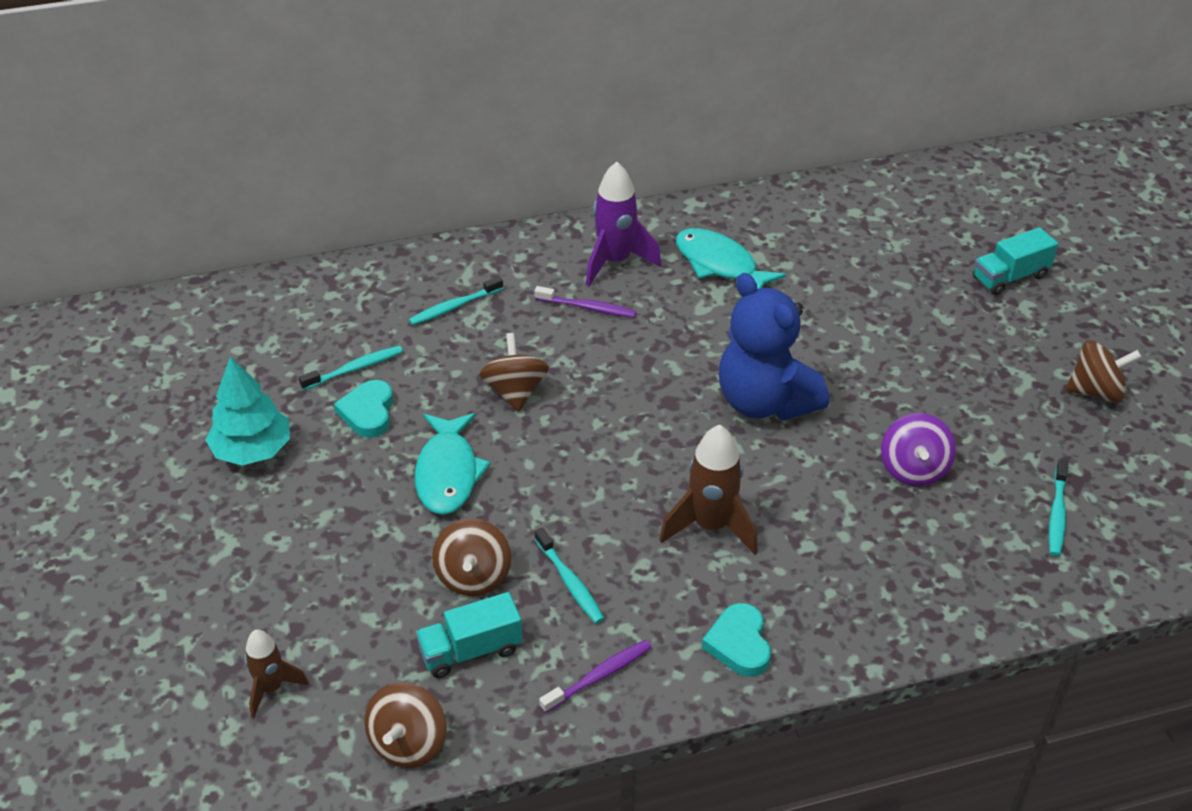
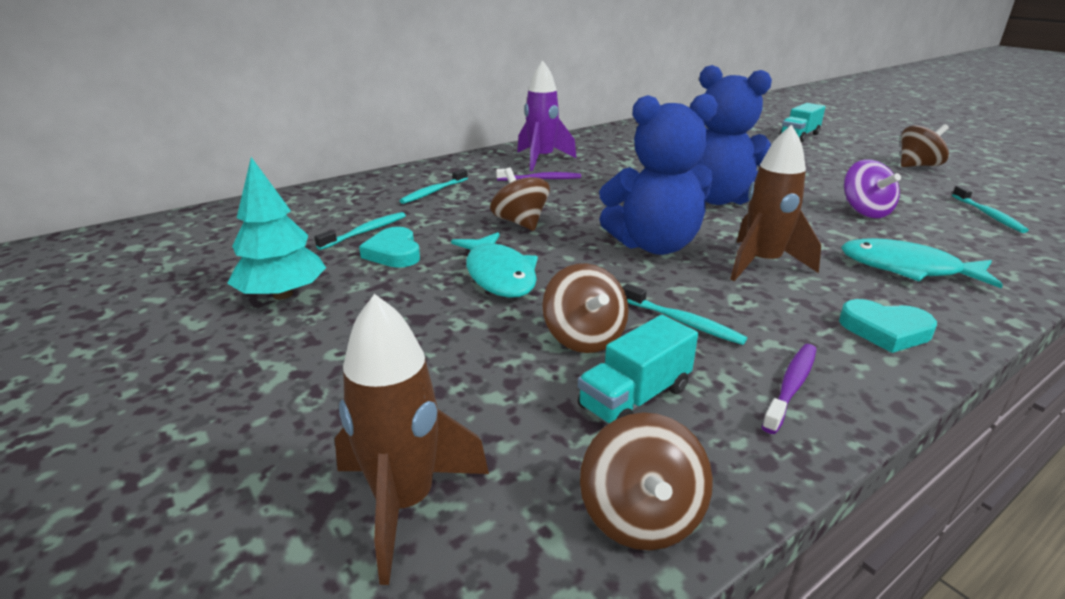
camera: 20 degrees left, 15 degrees down
brown rocket [244,630,309,718] -> brown rocket [335,294,489,585], size x1.64
turquoise fish [676,228,786,289] -> turquoise fish moved to [841,238,1003,288]
turquoise heart [702,603,771,677] -> turquoise heart turned 45 degrees counterclockwise [839,299,937,353]
none -> blue teddy bear [599,93,718,255]

